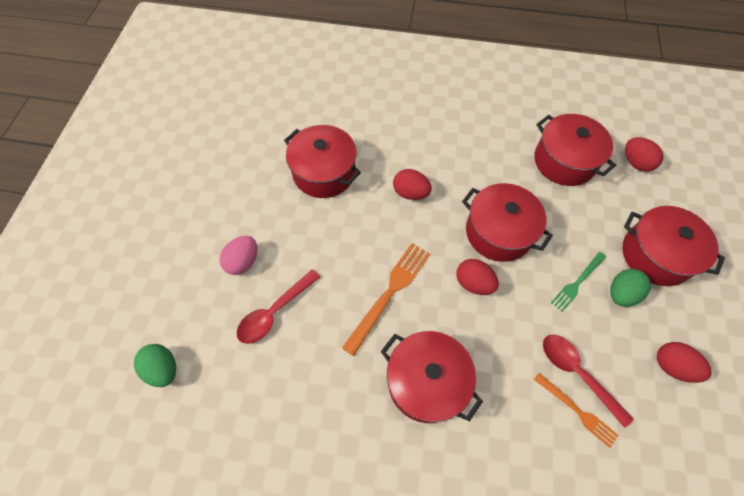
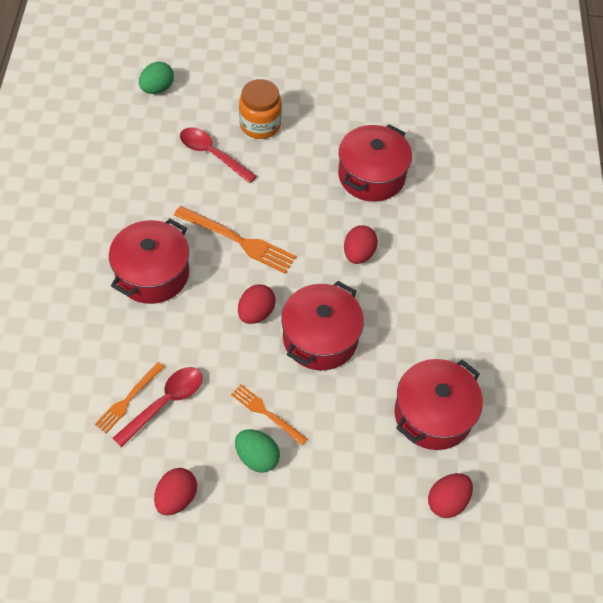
camera: 80 degrees right, 5 degrees down
pink egg [219,236,257,275] -> orange jar [239,79,282,139]
green fork [551,252,606,312] -> orange fork [231,384,307,446]
red pot [622,206,725,286] -> none

